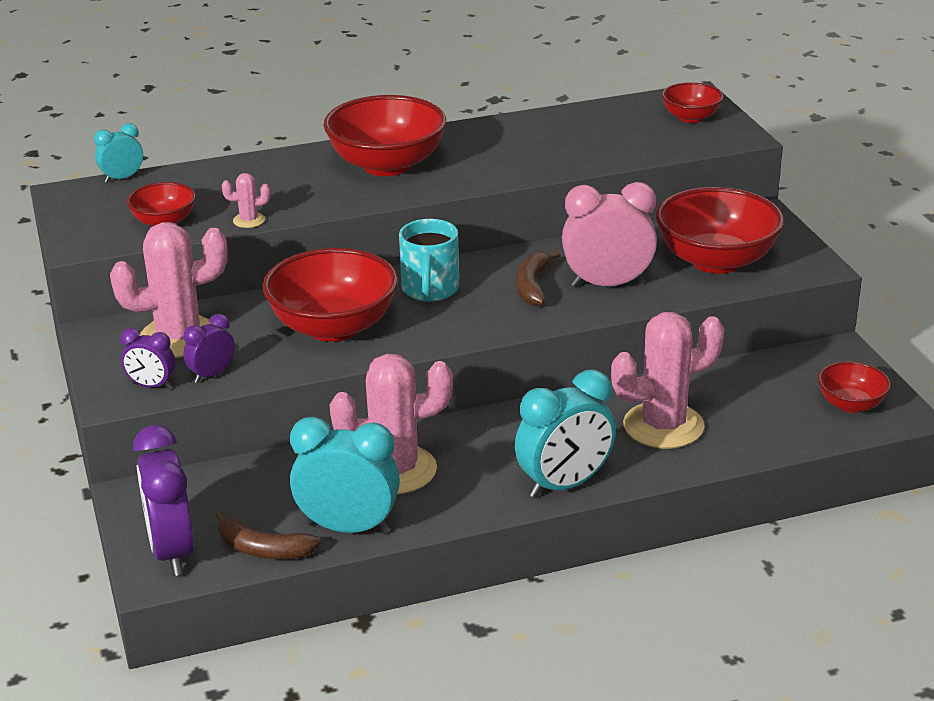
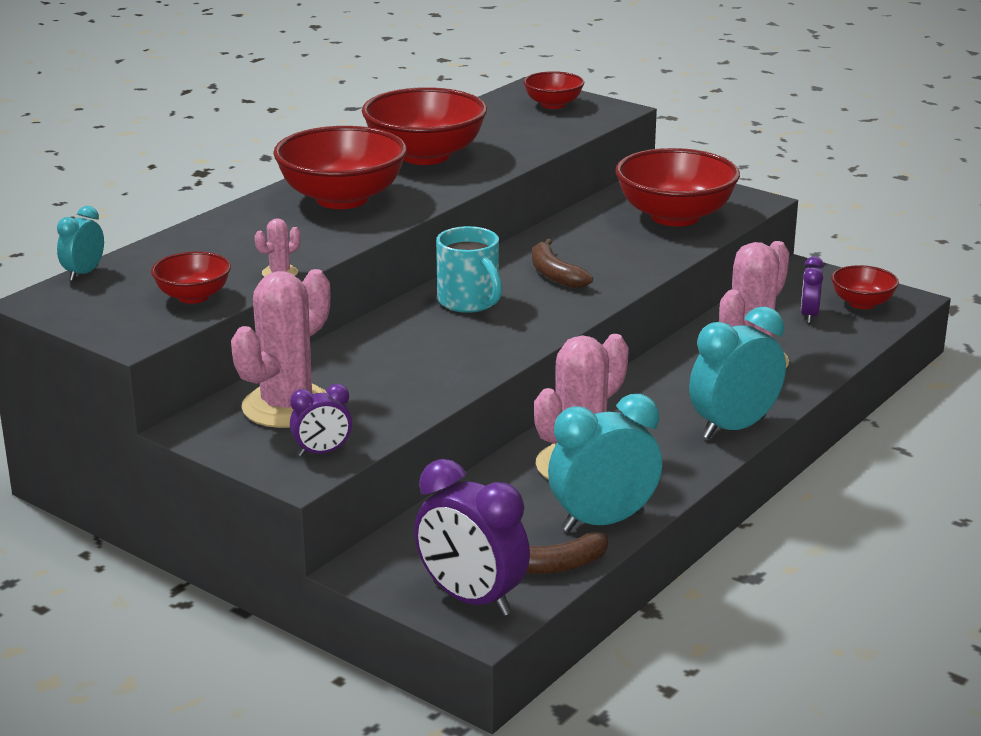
camera: 35 degrees left, 5 degrees down
purple clock [183,314,235,383] -> purple clock moved to [801,256,824,323]
red bowl [263,248,398,342] -> red bowl moved to [362,87,487,165]
turquoise clock [515,369,616,498] -> turquoise clock turned 150 degrees counterclockwise [689,306,786,439]
pink clock [562,182,657,287] -> none

